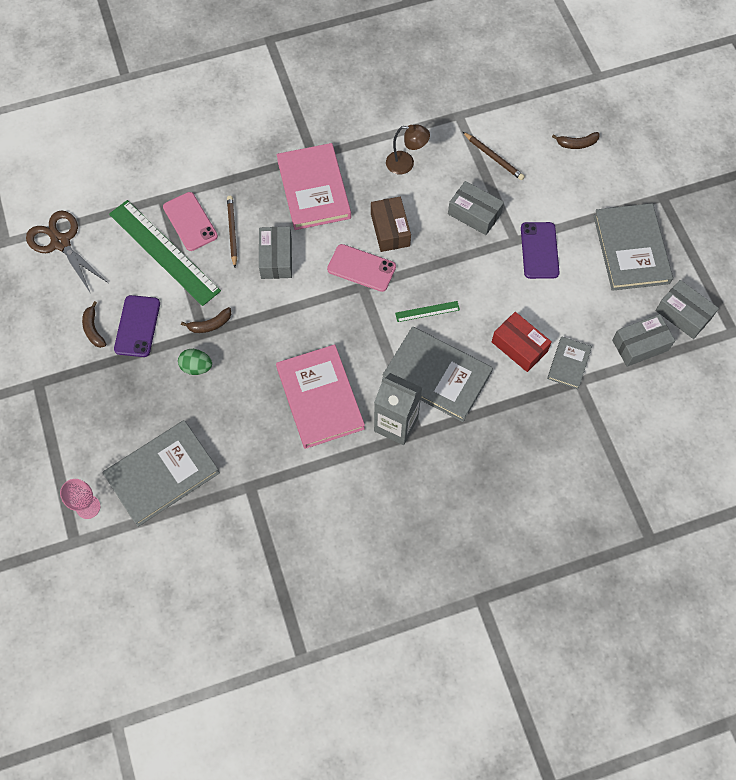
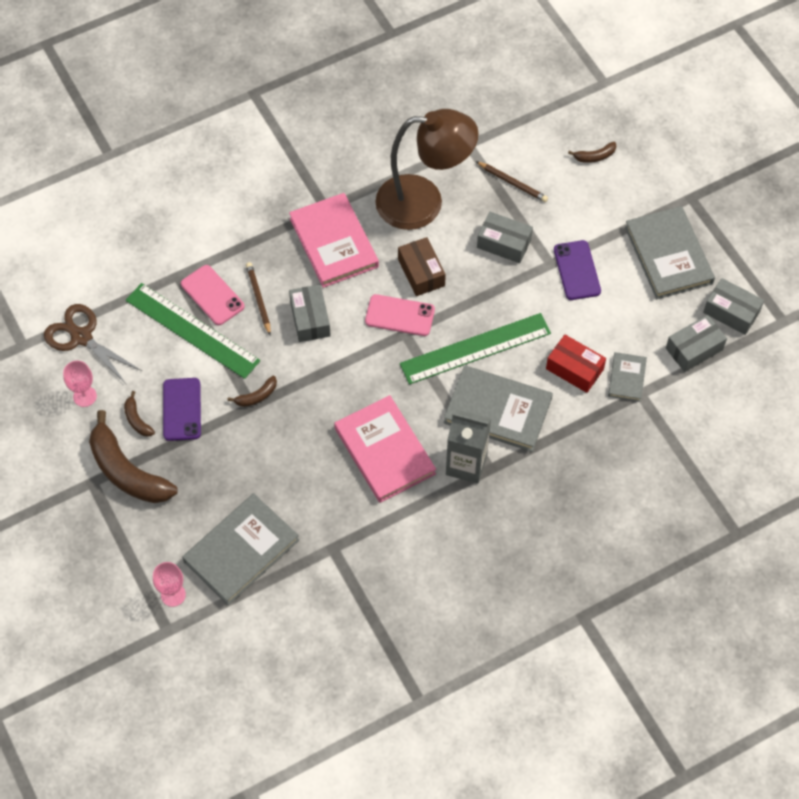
camera: 10 degrees left, 5 degrees down
green egg [178,349,212,375] -> none
brown lamp [386,124,430,174] -> brown lamp [375,109,478,230], size x2.25
green ruler [395,301,460,322] -> green ruler [400,313,551,384], size x2.34
none -> pink goblet [63,360,97,407]
none -> brown banana [89,410,178,503]

